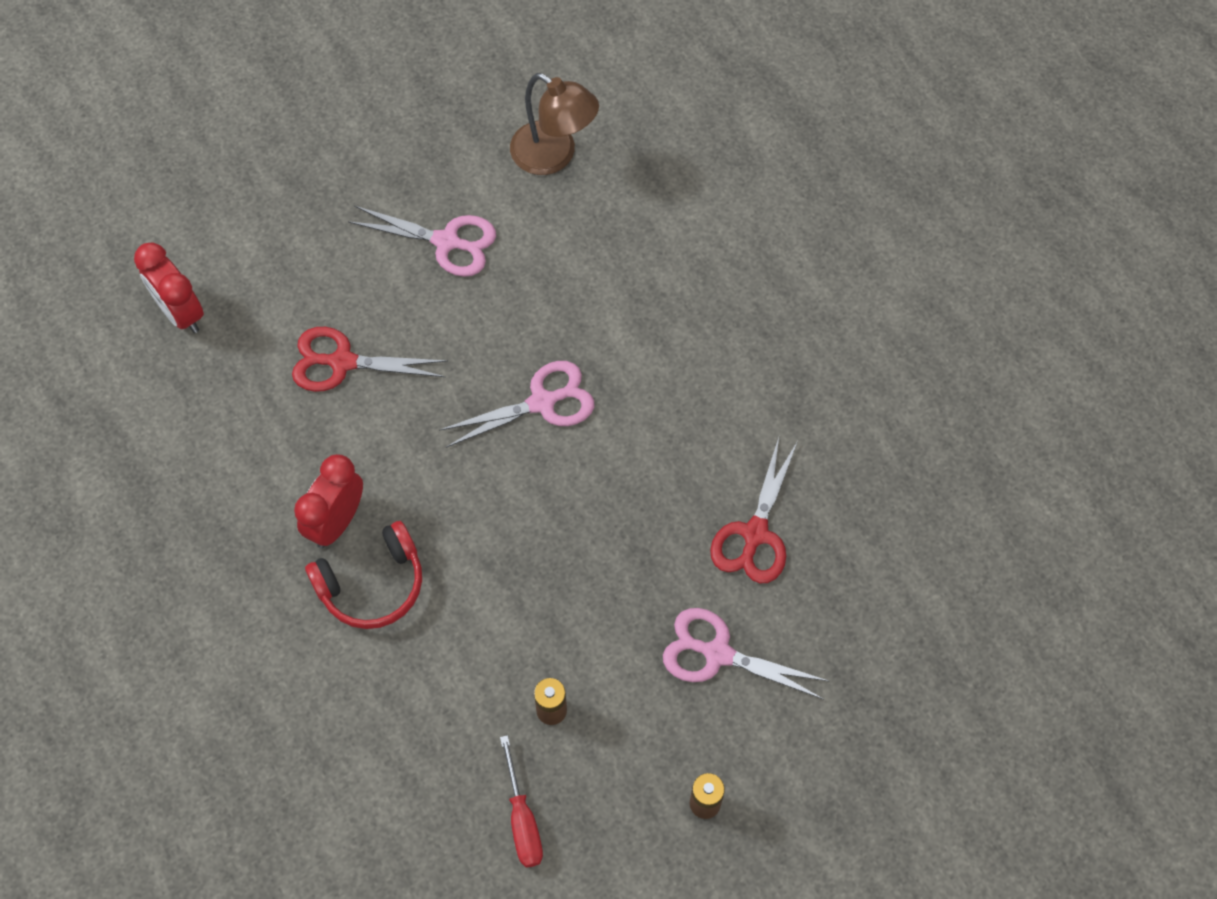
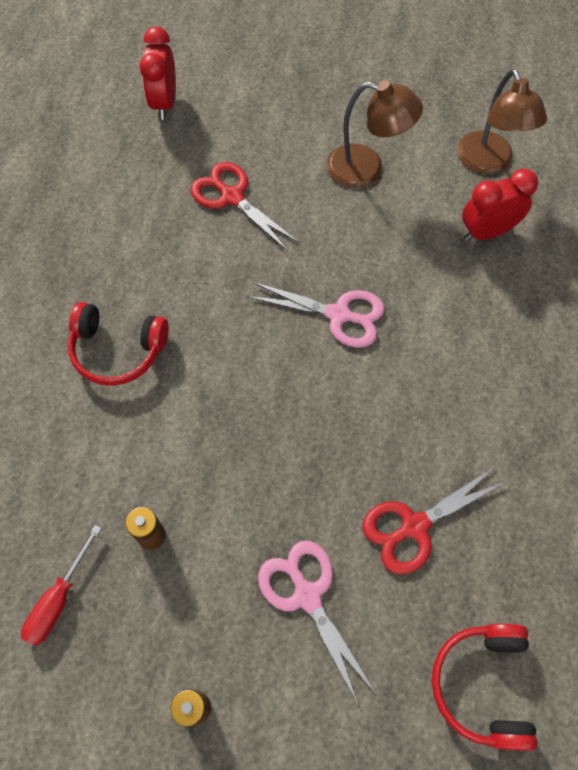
camera: 40 degrees right, 0 degrees up
red clock [294,454,363,548] -> red clock moved to [462,169,538,241]
pink scissors [348,206,496,277] -> brown lamp [327,80,423,188]
none -> red headphones [432,624,538,751]

